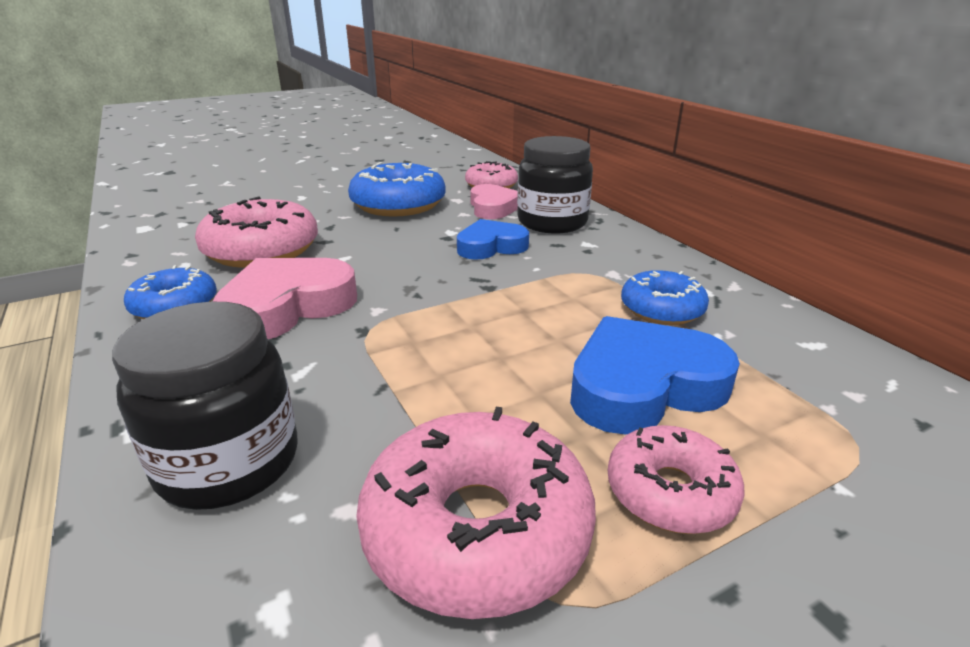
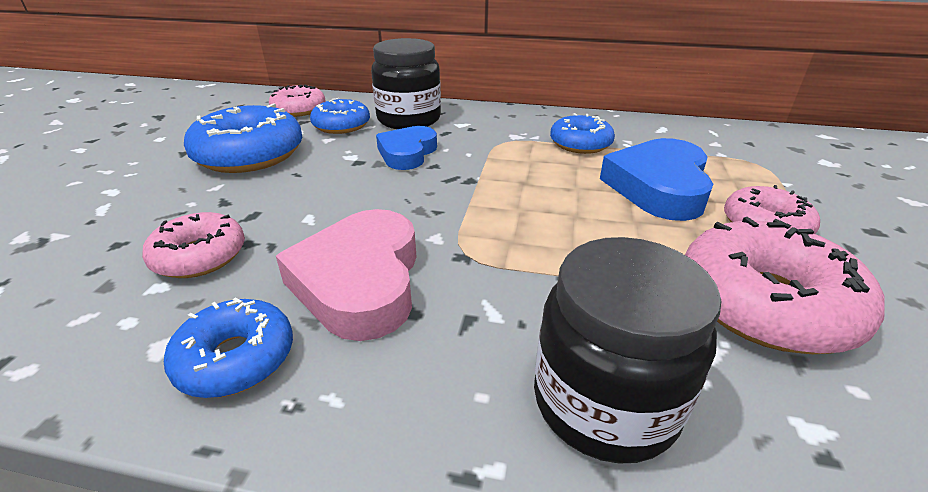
camera: 50 degrees left, 5 degrees up
pink donut [195,197,318,268] -> pink donut [142,212,245,278], size x0.60
pink heart [470,184,518,219] -> blue donut [310,98,370,134]

